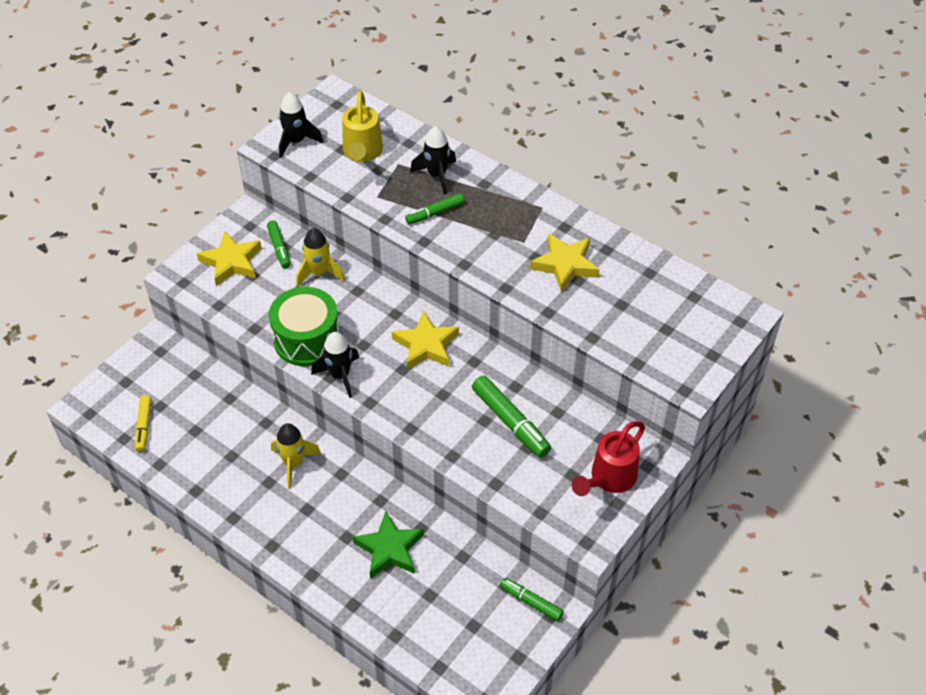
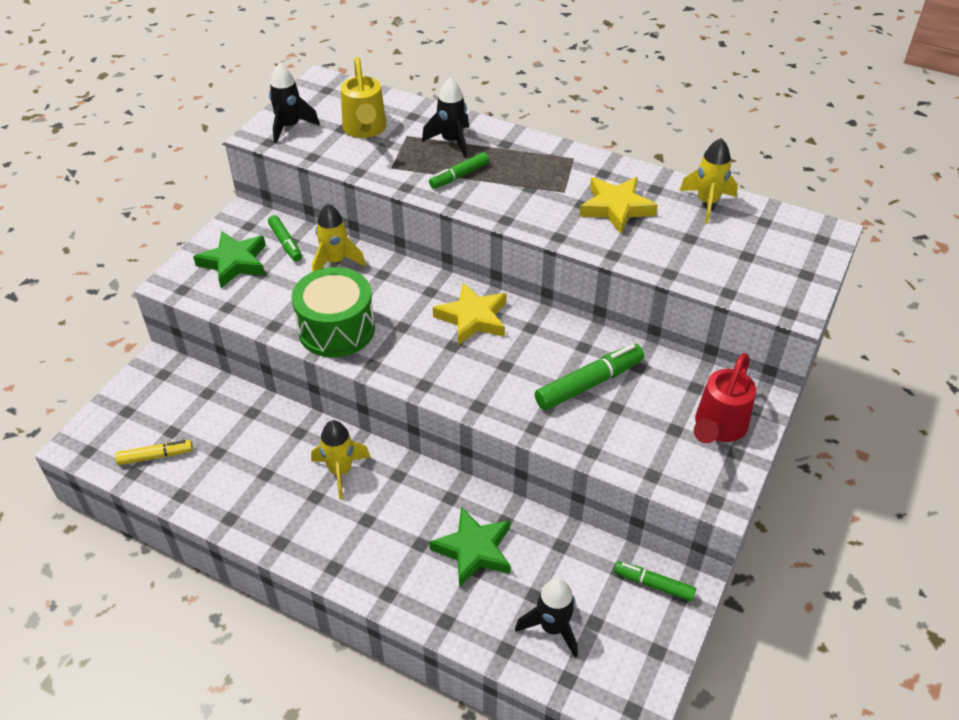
camera: 10 degrees left, 5 degrees down
yellow marker [135,395,151,452] -> yellow marker turned 90 degrees counterclockwise [115,440,193,465]
yellow star [196,231,262,286] -> green star [193,231,266,288]
black rocket [311,332,359,398] -> black rocket moved to [515,578,578,658]
green marker [472,376,551,458] -> green marker turned 75 degrees counterclockwise [535,344,644,410]
none -> yellow rocket [679,138,738,224]

